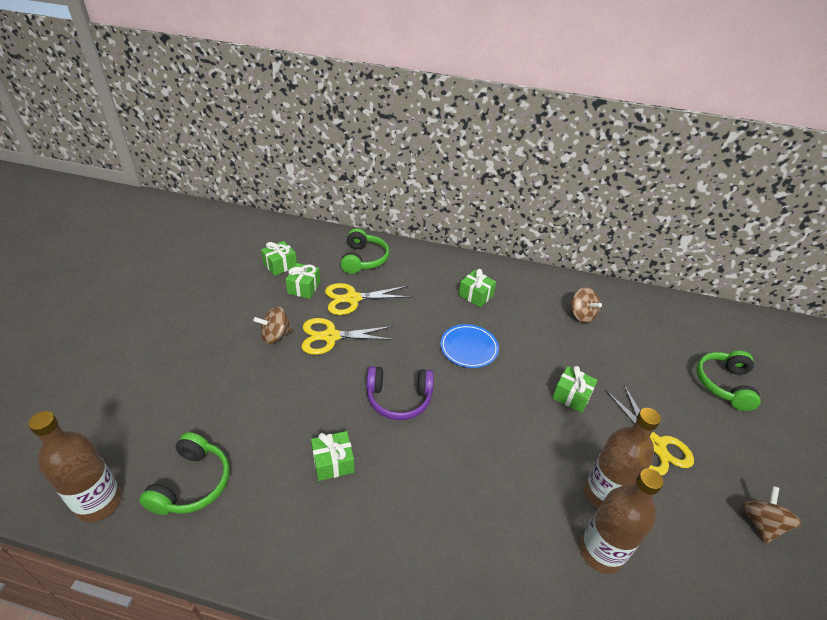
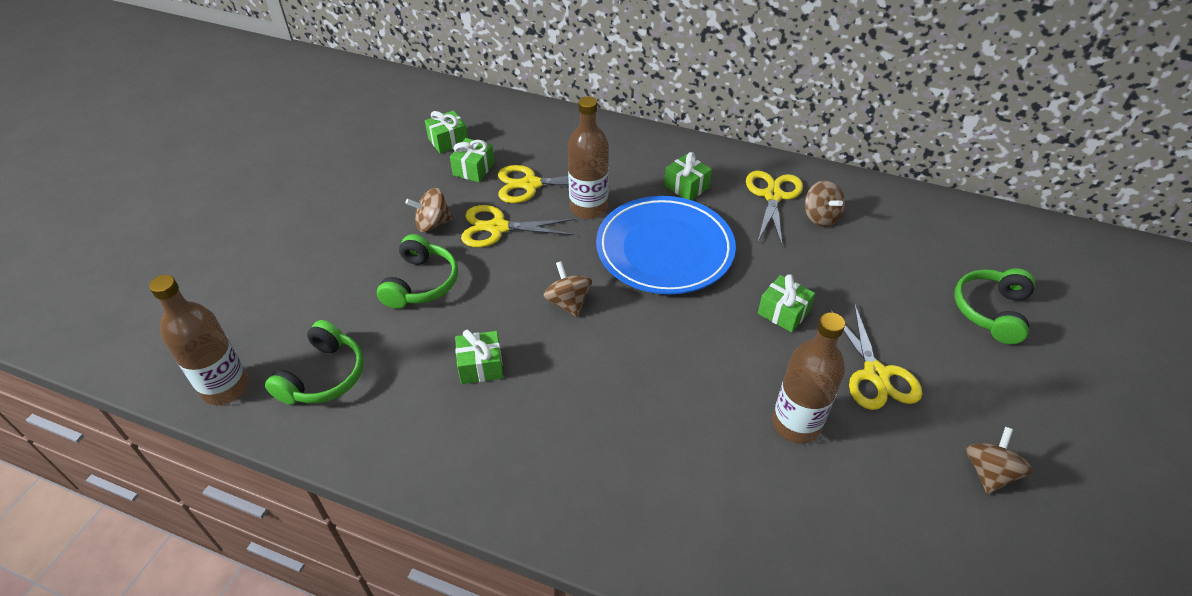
camera: 10 degrees right, 5 degrees up
green headphones [341,228,389,274] -> green headphones moved to [377,234,458,309]
purple headphones [367,366,434,420] -> brown spinning top [543,261,592,317]
blue plate [440,324,499,368] -> blue plate [596,196,736,294], size x1.89
brown bottle [580,468,664,574] -> brown bottle moved to [568,96,609,219]
none -> yellow scissors [746,171,803,245]

